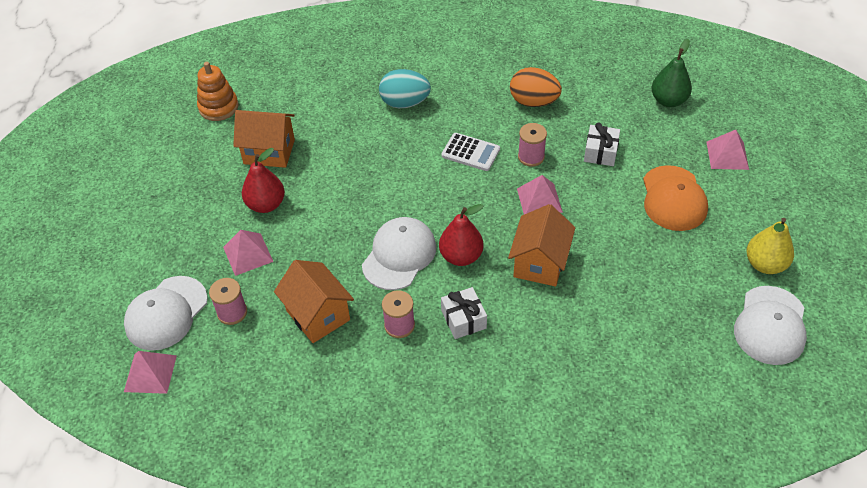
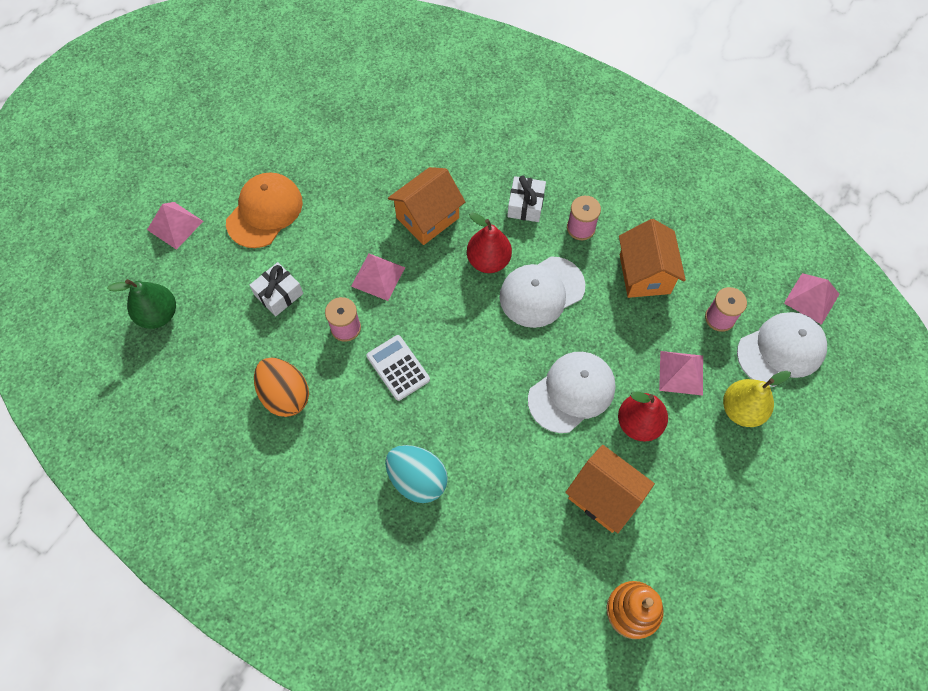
camera: 150 degrees left, 15 degrees up
white cap [734,286,807,365] -> white cap moved to [528,352,616,433]
yellow pear [747,218,794,274] -> yellow pear moved to [723,371,791,427]

